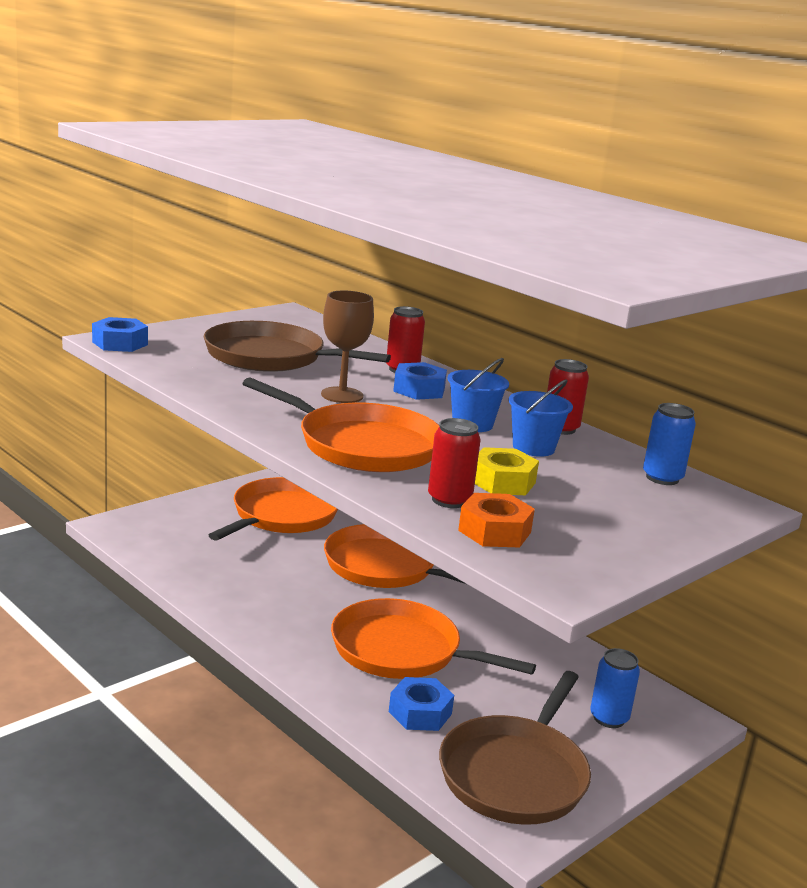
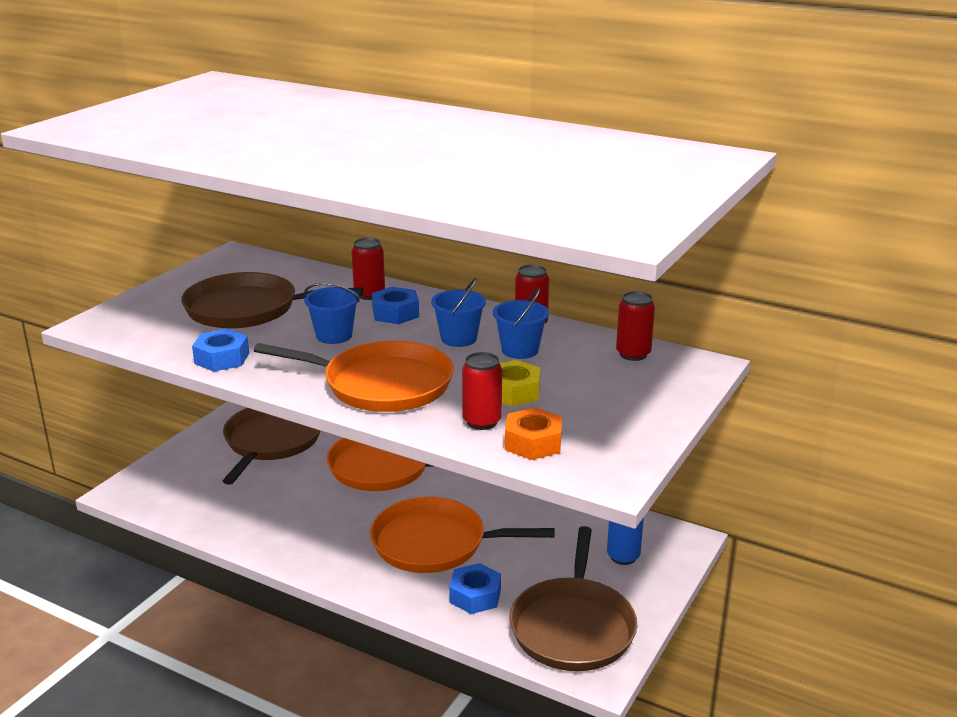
camera: 15 degrees left, 5 degrees up
blue nut [92,317,148,352] -> blue nut moved to [192,329,249,372]
orange pan [209,477,338,541] -> brown pan [223,408,320,485]
brown goblet [321,291,374,403] -> blue bucket [303,283,360,344]
blue can [643,403,696,485] -> red can [616,291,655,361]

